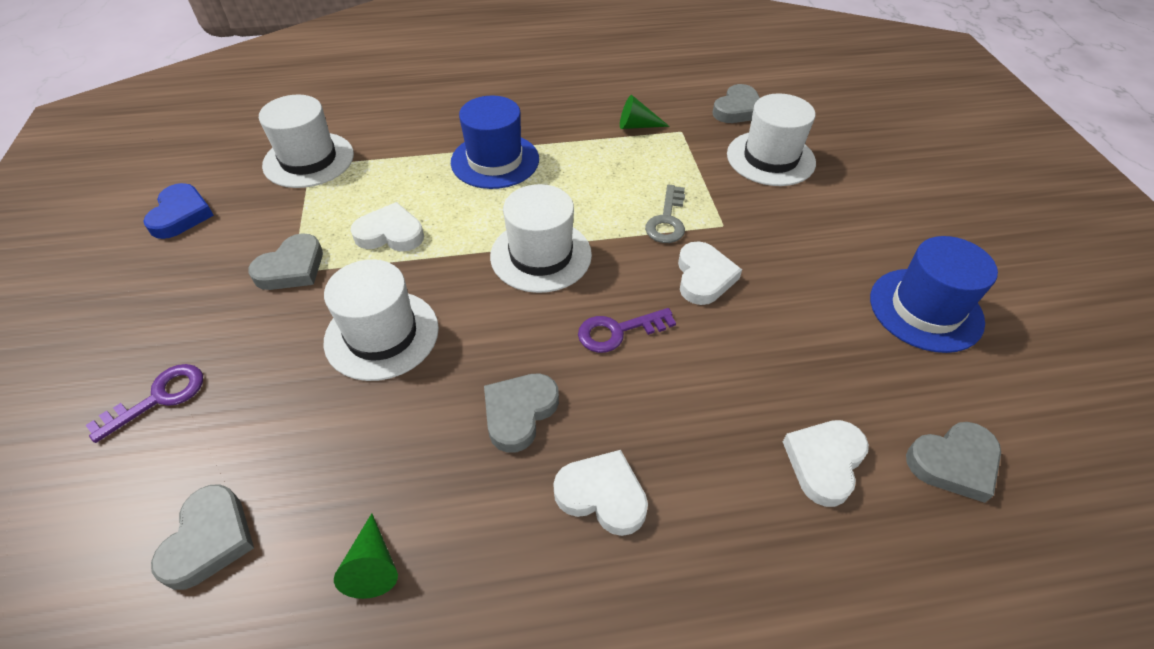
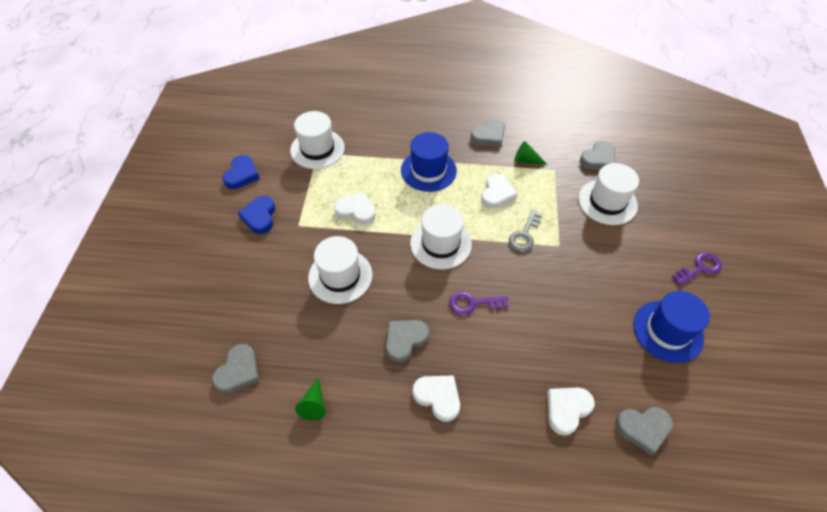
camera: 15 degrees right, 5 degrees up
purple key [86,364,203,443] -> purple key moved to [672,252,722,286]
grey heart [248,233,323,290] -> grey heart moved to [471,119,505,147]
white heart [678,241,742,305] -> white heart moved to [481,173,517,209]
none -> blue heart [238,196,275,234]

